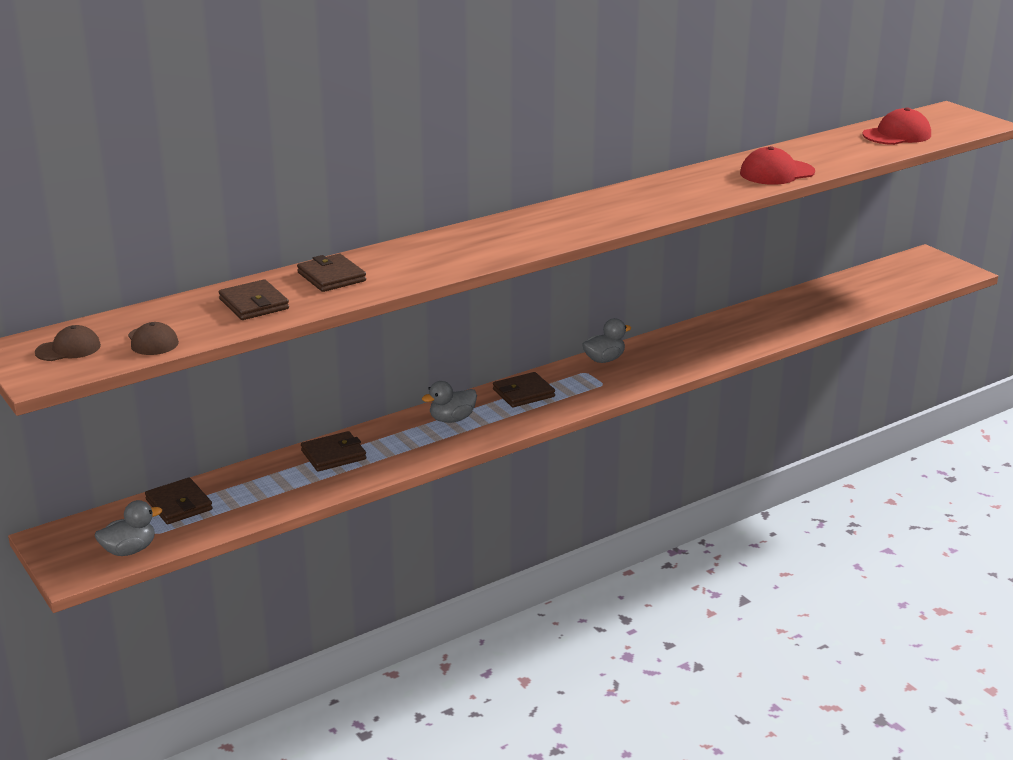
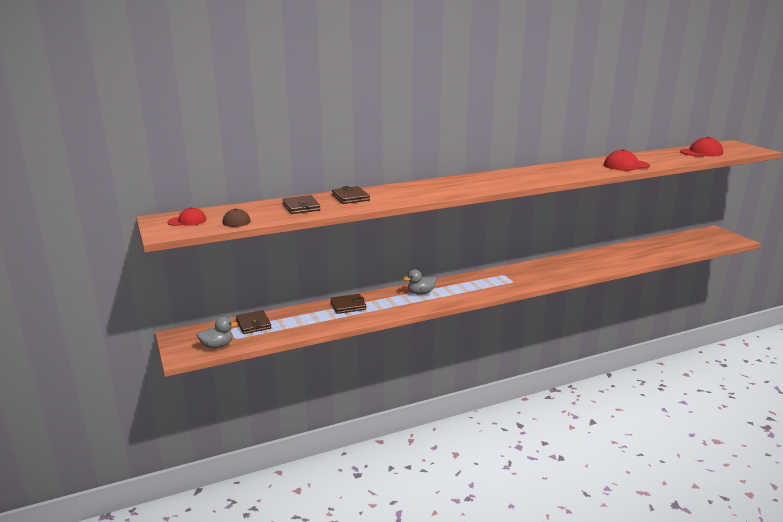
camera: 10 degrees right, 5 degrees down
brown cap [35,325,101,361] -> red cap [167,207,207,226]
brown wallet [493,372,555,407] -> none
grey duck [582,318,631,363] -> none

